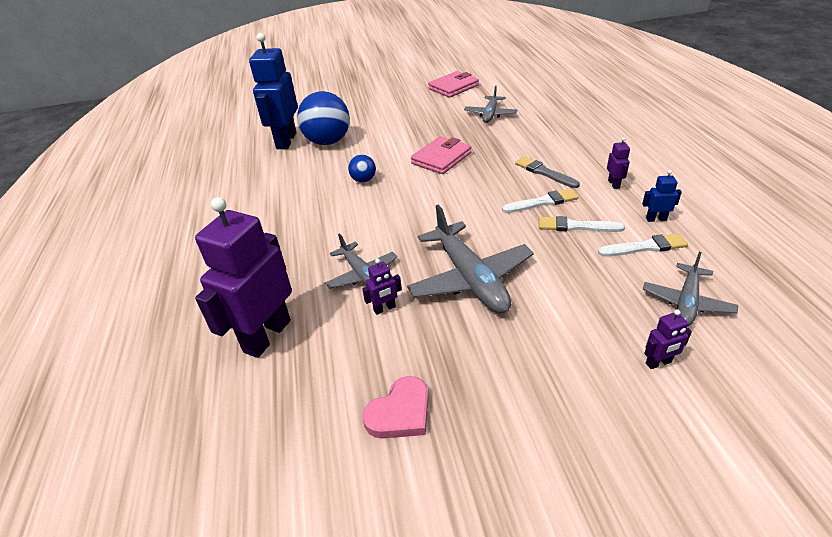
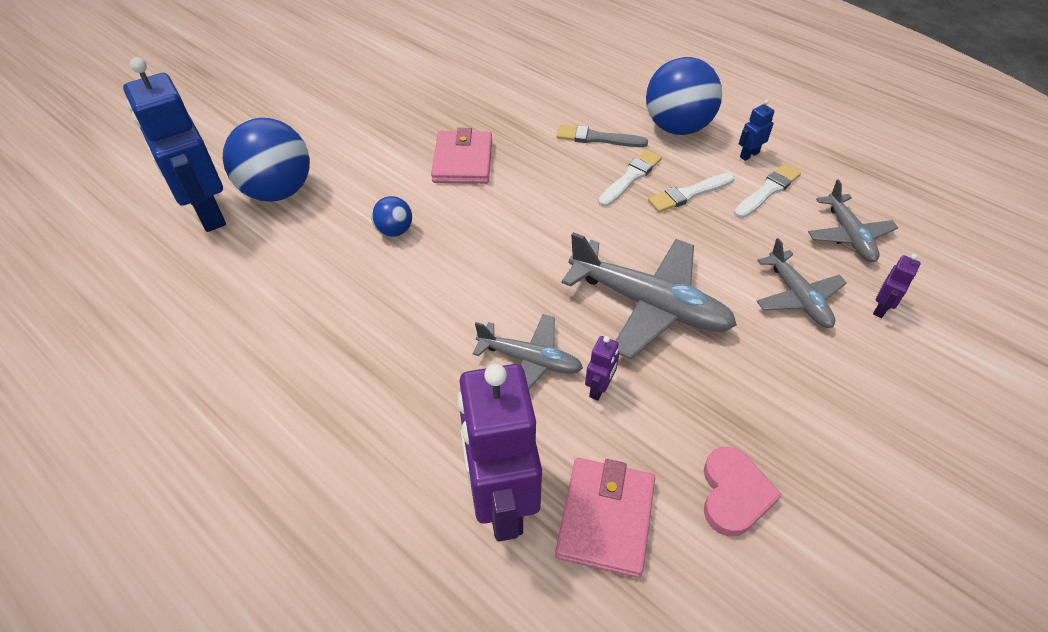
camera: 40 degrees left, 10 degrees up
pink wallet [428,71,479,98] -> pink wallet moved to [555,458,655,578]
grey plane [464,85,517,123] -> grey plane moved to [756,238,847,328]
purple robot [607,137,630,189] -> blue ball [646,57,722,135]

